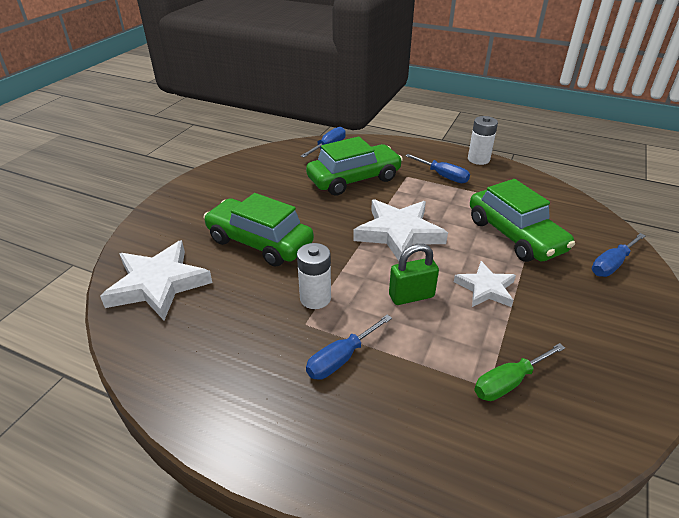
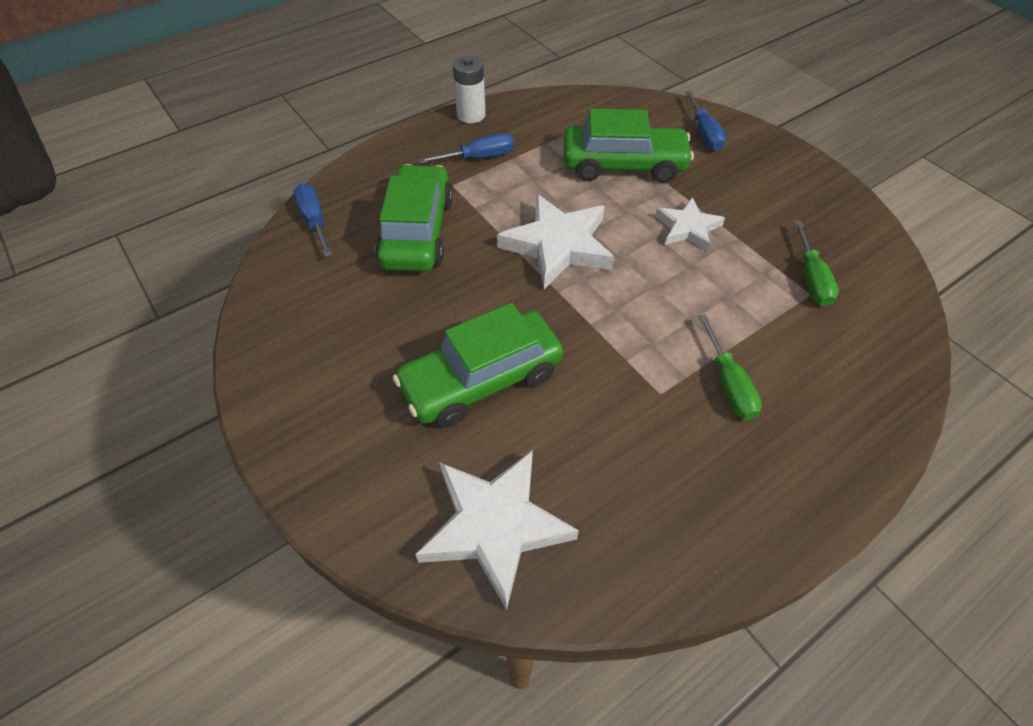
camera: 60 degrees left, 15 degrees up
white battery [297,243,331,309] -> none
blue screwdriver [306,314,392,380] -> green screwdriver [698,314,762,420]
green padlock [389,244,439,305] -> none

